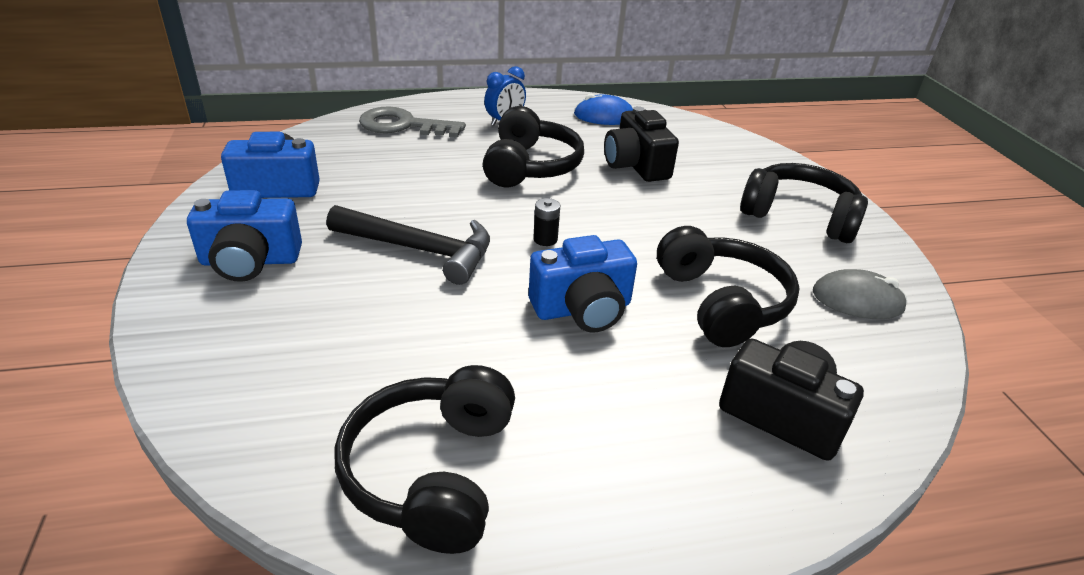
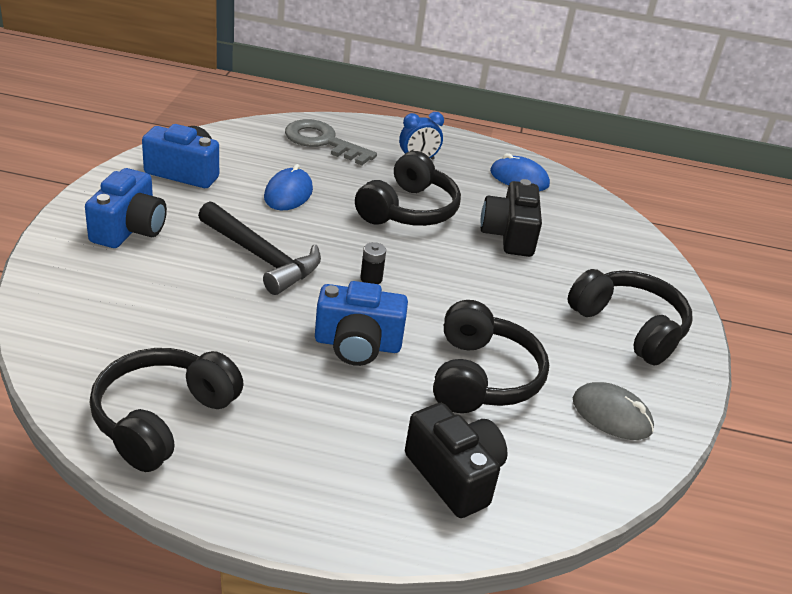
camera: 20 degrees right, 0 degrees up
blue camera [187,190,302,282] -> blue camera turned 90 degrees counterclockwise [85,168,167,248]
none -> blue mouse [264,164,313,210]

